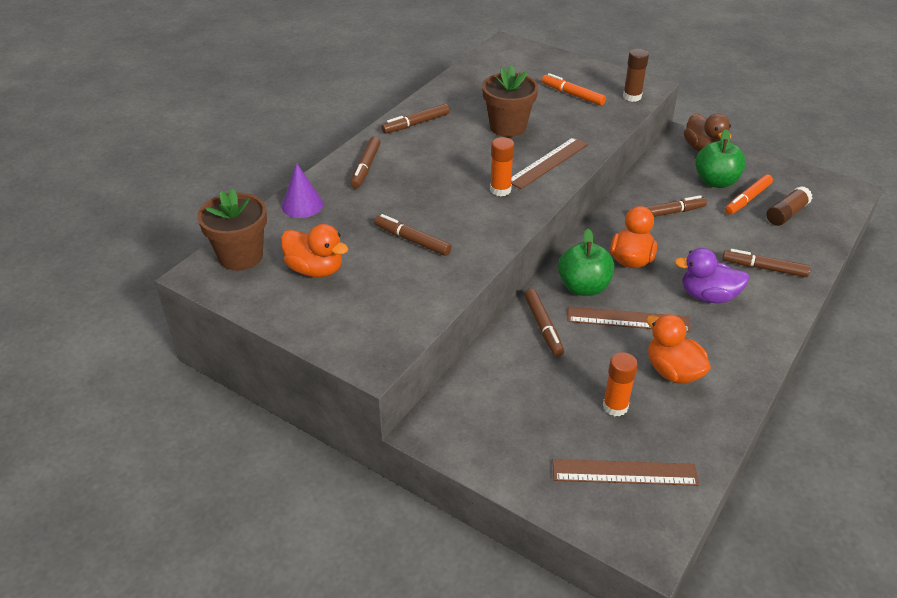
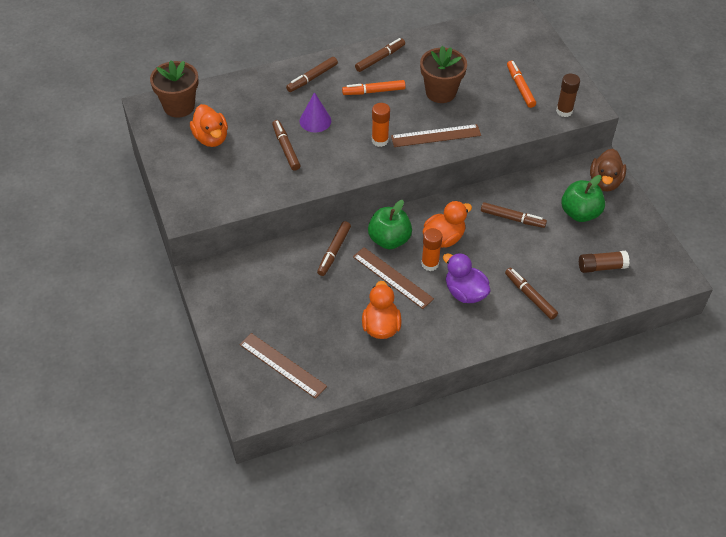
camera: 35 degrees right, 10 degrees up
purple cone [282,163,323,218] -> purple cone moved to [300,92,331,132]
brown marker [381,104,450,134] -> brown marker turned 135 degrees clockwise [355,38,405,72]
orange glue stick [603,352,638,416] -> orange glue stick moved to [421,228,442,271]
orange marker [725,174,773,215] -> orange marker moved to [342,80,406,95]

